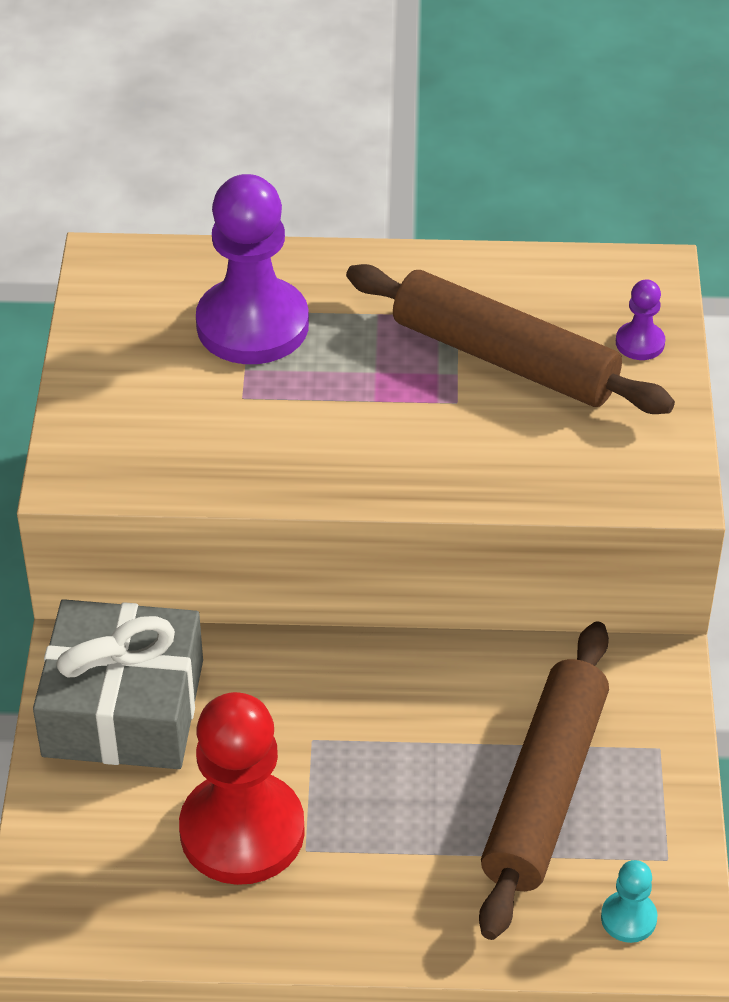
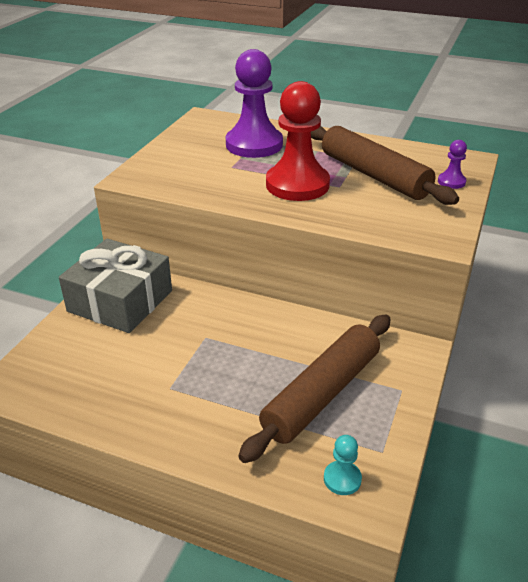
camera: 20 degrees right, 10 degrees down
red pawn [179,692,305,885] -> red pawn moved to [266,81,330,201]

